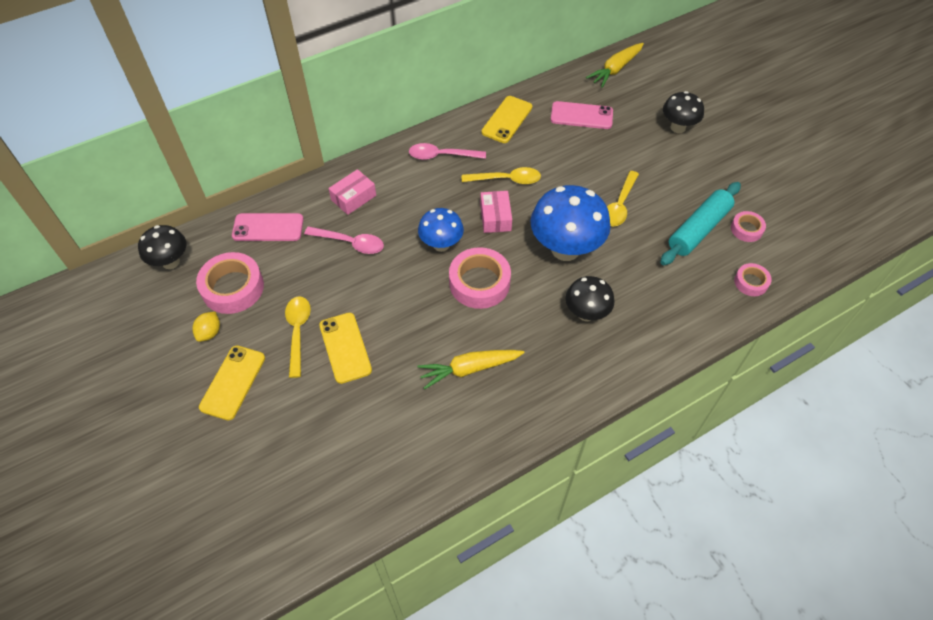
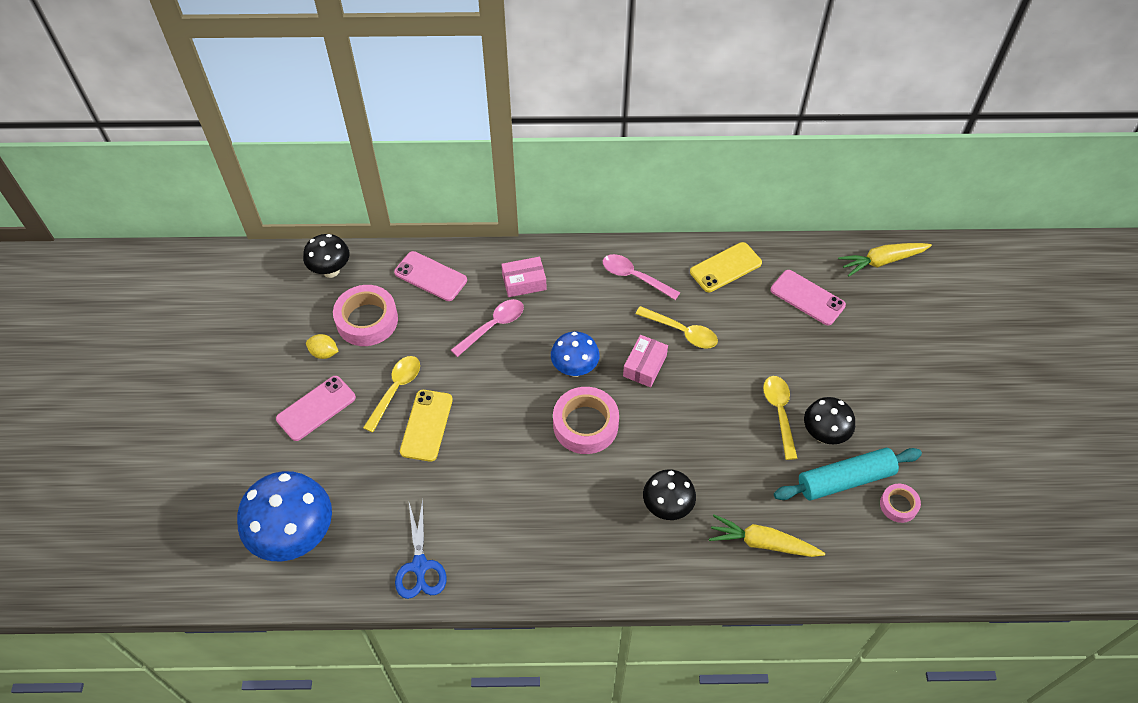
camera: 30 degrees right, 0 degrees up
yellow lemon [192,312,220,342] -> yellow lemon turned 60 degrees clockwise [306,334,339,359]
yellow phone [199,345,265,420] -> pink phone [276,376,356,441]
pink spoon [304,226,384,254] -> pink spoon turned 90 degrees counterclockwise [451,299,524,357]
yellow carrot [417,350,524,389] -> yellow carrot moved to [709,514,825,557]
blue mushroom [530,185,611,261] -> blue mushroom moved to [237,471,332,562]
yellow spoon [607,171,639,226] -> yellow spoon turned 120 degrees clockwise [763,376,798,460]
black mushroom [663,91,704,133] -> black mushroom moved to [804,397,855,445]
pink tape [734,263,771,296] -> none
none -> blue scissors [395,499,447,599]

